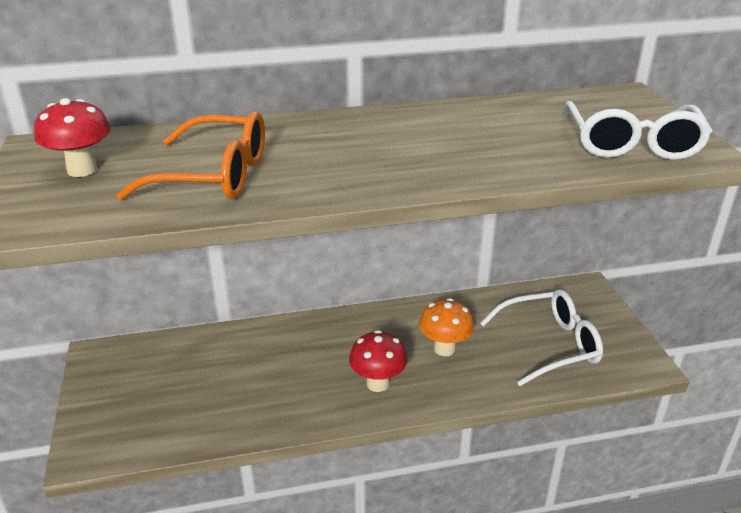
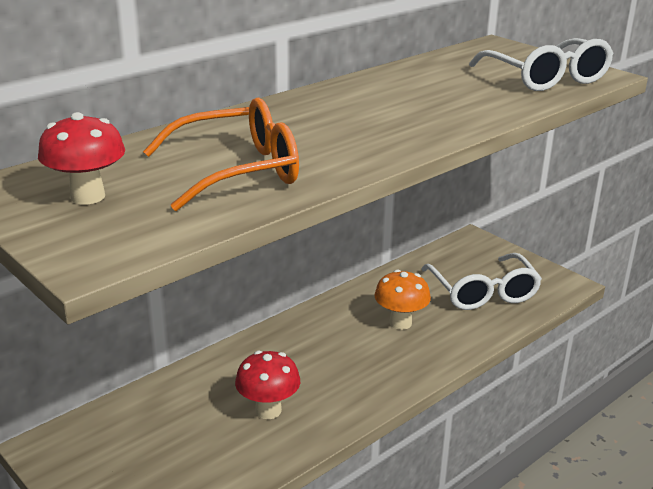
camera: 30 degrees left, 5 degrees down
red mushroom [349,330,407,392] -> red mushroom moved to [235,351,300,419]
white glasses [480,289,603,386] -> white glasses turned 120 degrees clockwise [421,253,542,310]

